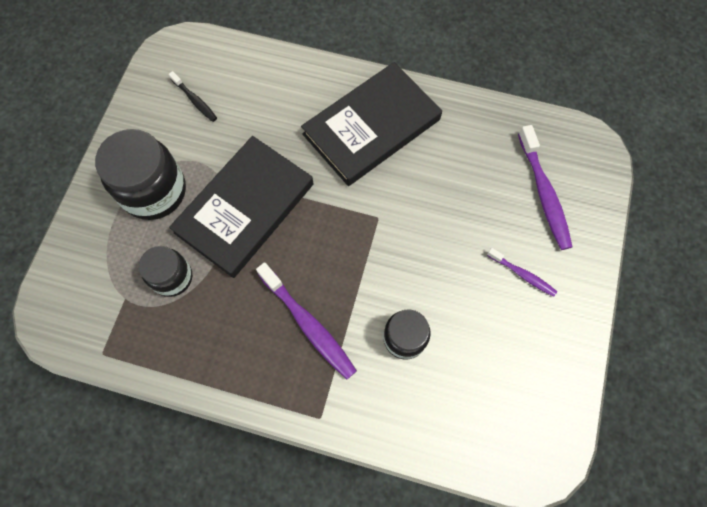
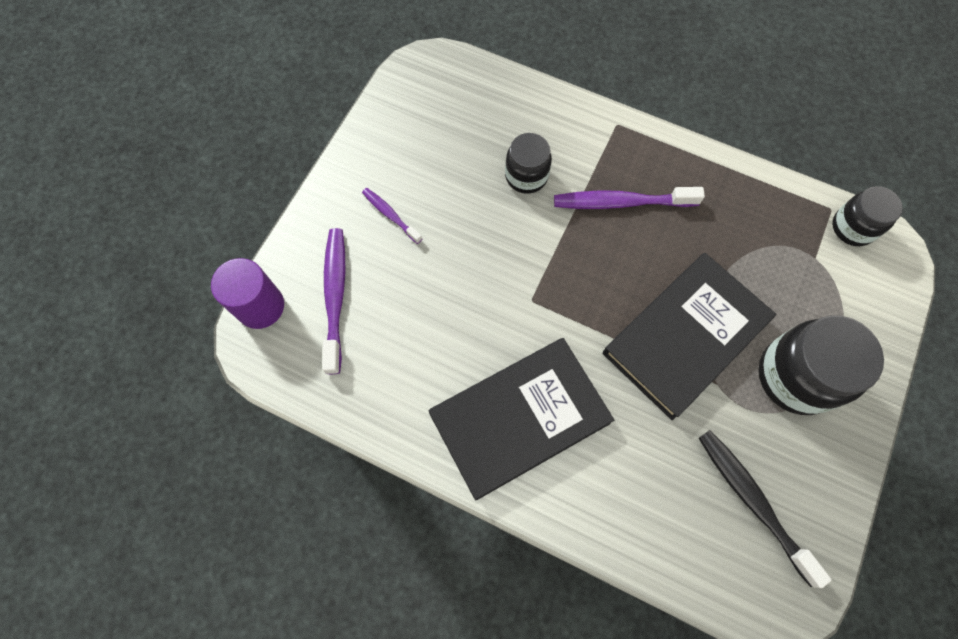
camera: 170 degrees left, 0 degrees up
black jar [139,246,192,297] -> black jar moved to [832,186,903,246]
black toothbrush [169,71,217,122] -> black toothbrush [699,430,832,588], size x1.79
purple toothbrush [256,262,357,380] -> purple toothbrush turned 60 degrees counterclockwise [554,187,705,209]
none -> purple cylinder [211,258,284,329]

